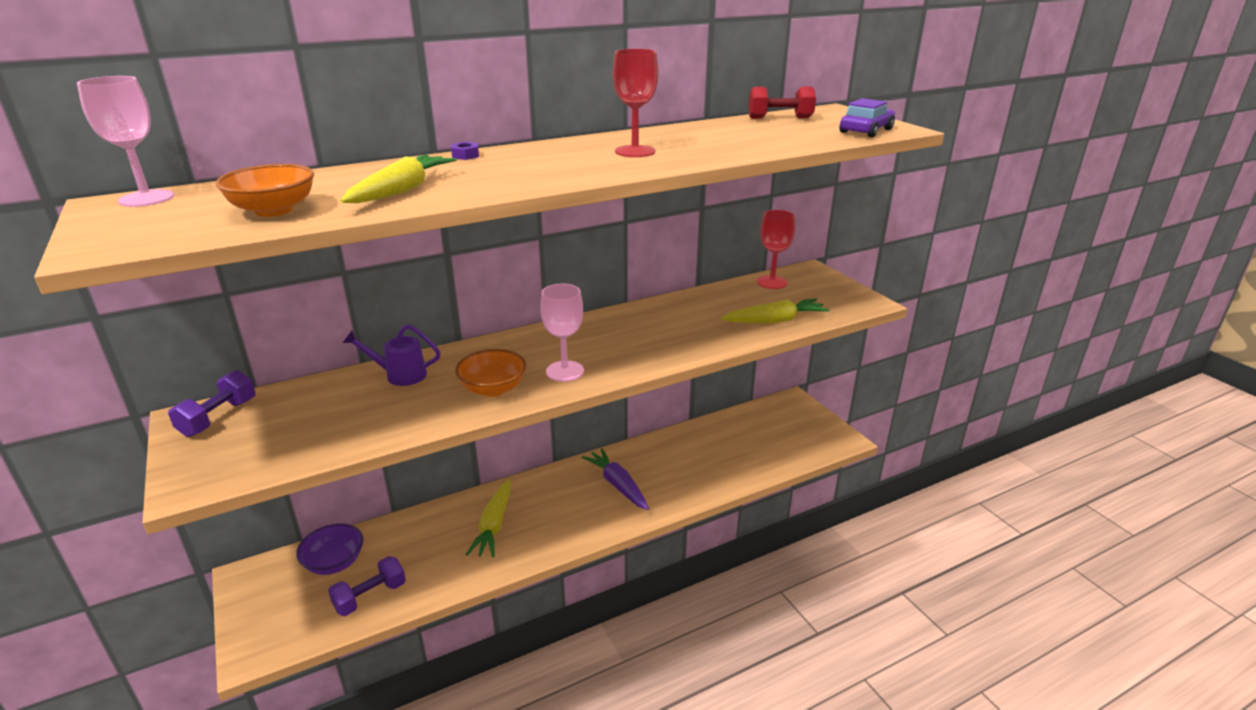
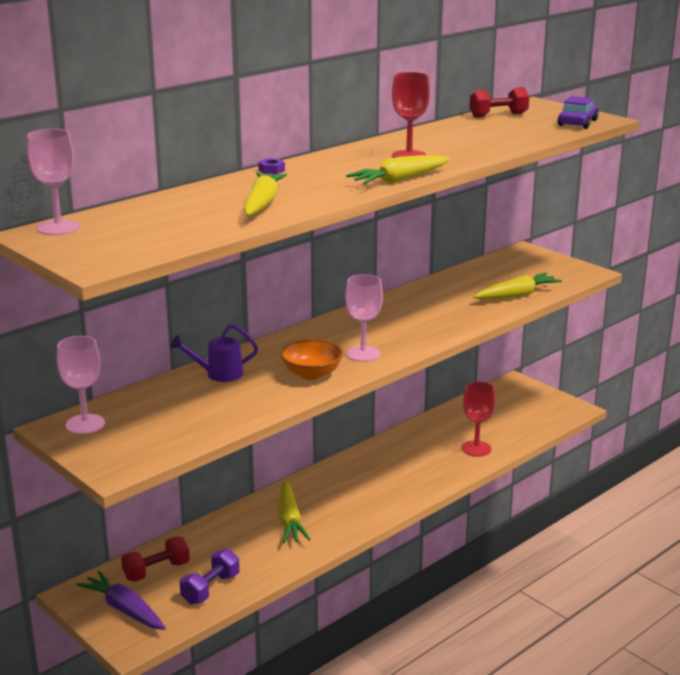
camera: 15 degrees left, 5 degrees down
purple dumbbell [168,370,256,437] -> pink goblet [57,336,105,434]
orange bowl [216,164,314,217] -> none
purple bowl [296,523,363,575] -> red dumbbell [121,536,190,582]
purple carrot [582,448,649,510] -> purple carrot moved to [76,571,166,630]
red goblet [757,210,795,289] -> red goblet moved to [462,382,496,457]
none -> yellow carrot [346,155,450,184]

